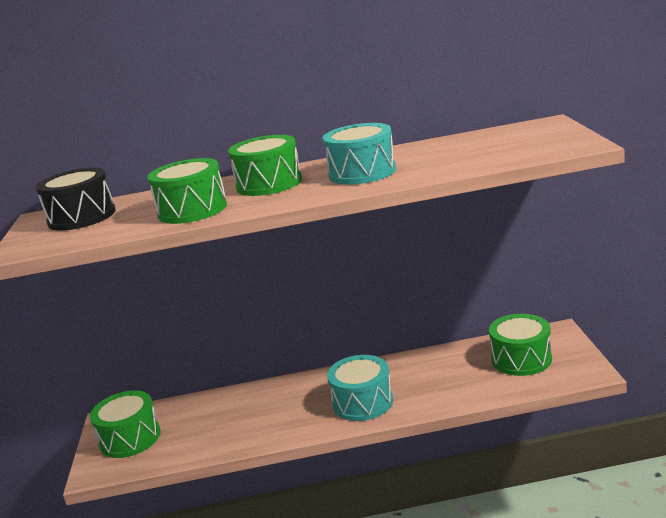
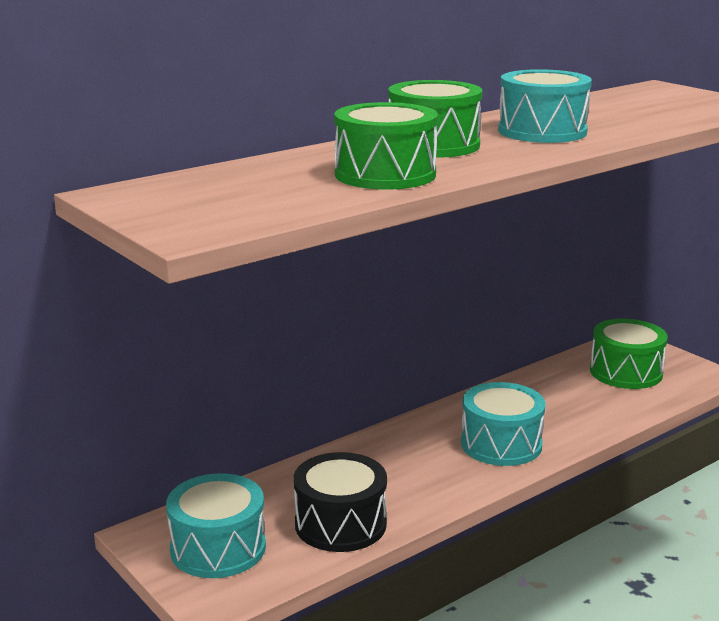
camera: 35 degrees left, 0 degrees up
black drum [36,167,116,231] -> black drum moved to [294,452,387,552]
green drum [90,390,161,458] -> turquoise drum [166,473,266,578]

